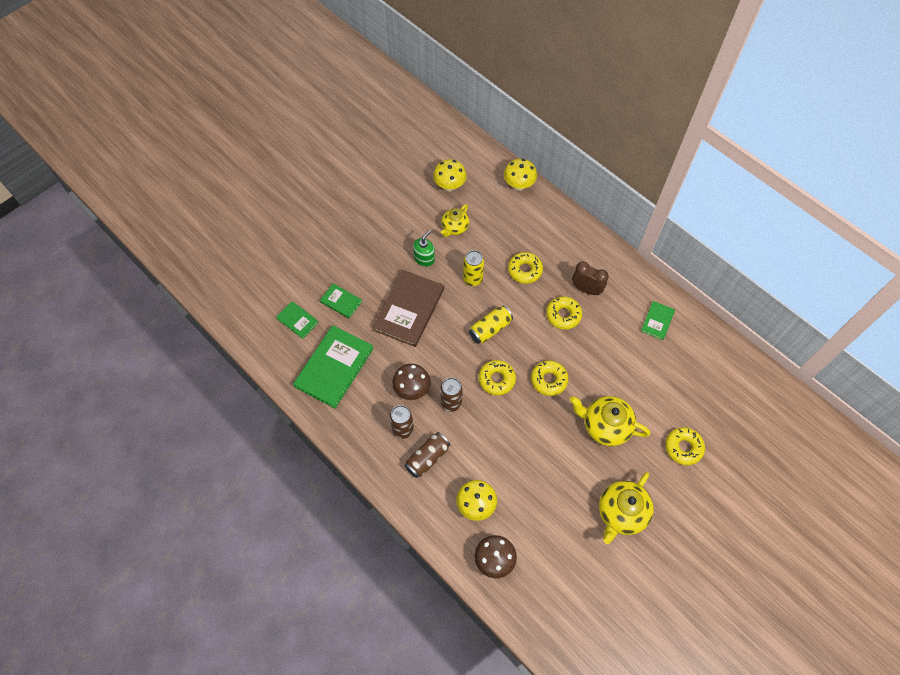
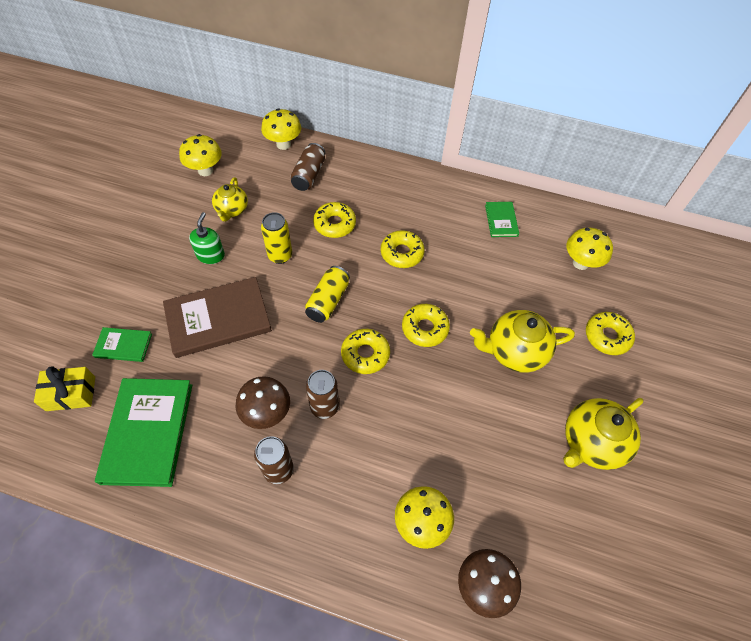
camera: 30 degrees left, 5 degrees down
green book [276,301,319,339] -> yellow gift [34,367,95,411]
brown book [373,270,444,347] -> brown book turned 75 degrees clockwise [163,277,272,358]
brown can [405,432,450,478] -> brown can moved to [290,143,325,191]
brown clock [572,262,609,296] -> none
yellow teapot [599,472,654,544] -> yellow teapot turned 45 degrees clockwise [563,398,644,470]
none -> yellow mushroom [566,228,613,270]

